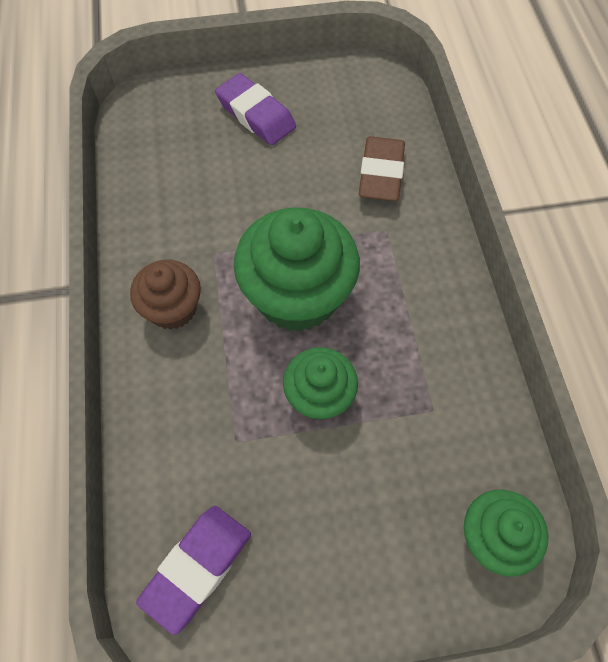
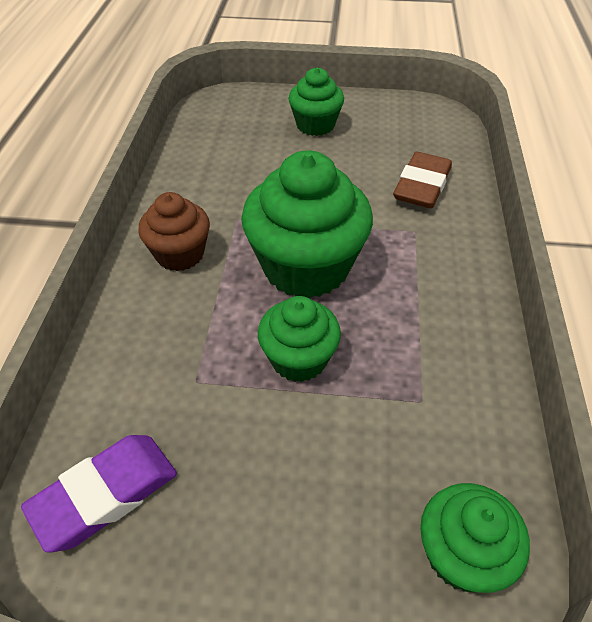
camera: 15 degrees right, 15 degrees down
purple eraser [215,73,296,145] -> green cupcake [289,68,344,136]

